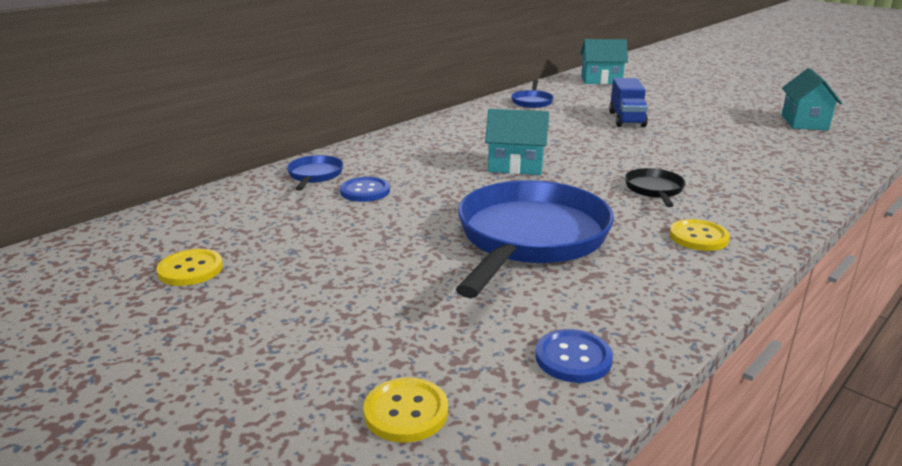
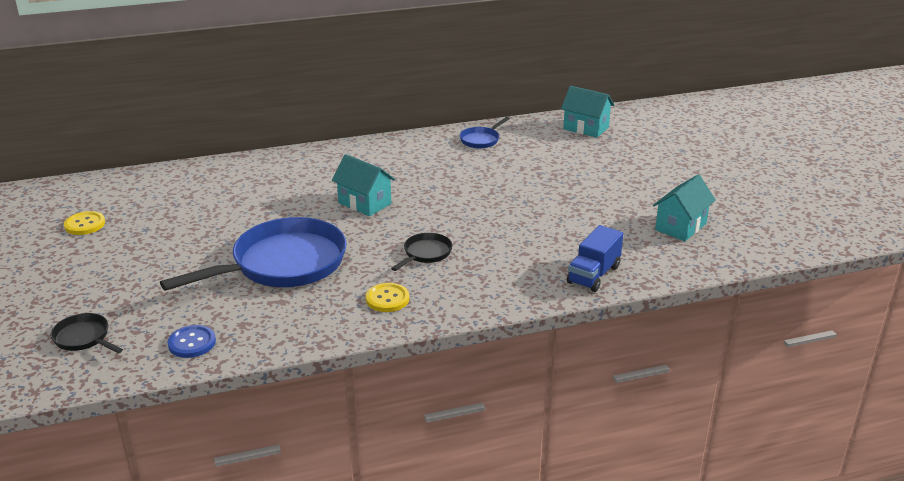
camera: 30 degrees right, 5 degrees up
blue pan [287,155,344,191] -> none
blue button [340,177,390,202] -> none
yellow button [363,377,448,443] -> black pan [51,313,123,353]
blue truck [609,78,648,127] -> blue truck moved to [567,225,623,292]

